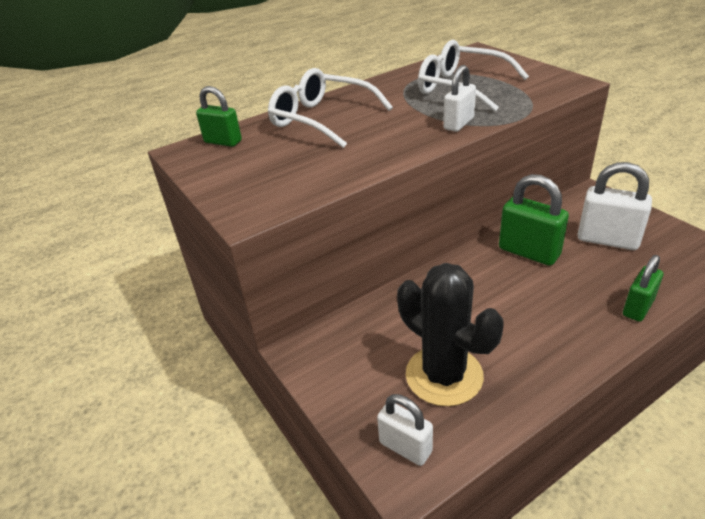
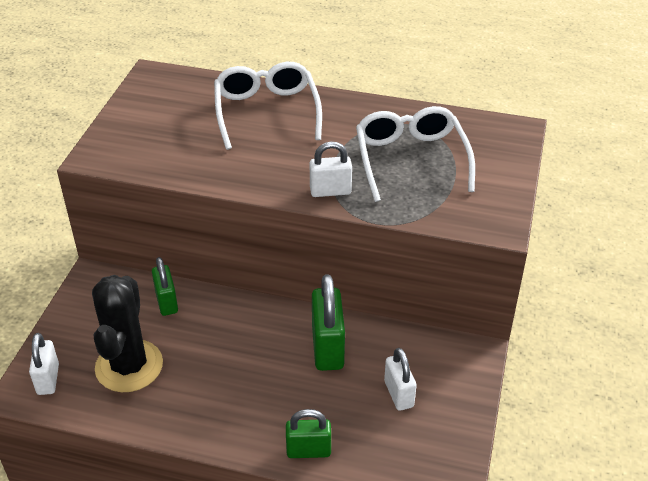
camera: 45 degrees right, 5 degrees up
green padlock [196,86,242,147] -> green padlock moved to [152,257,178,316]
white padlock [577,162,652,250] -> white padlock [384,348,417,411], size x0.64

